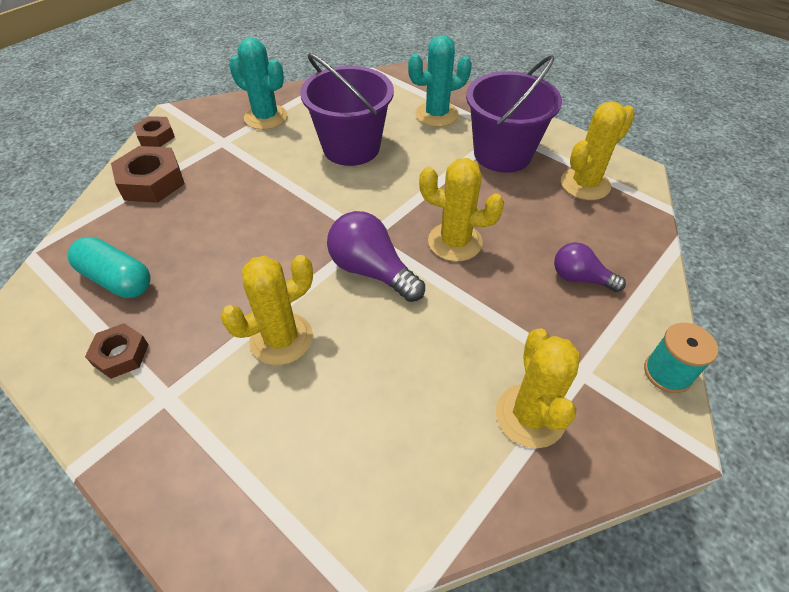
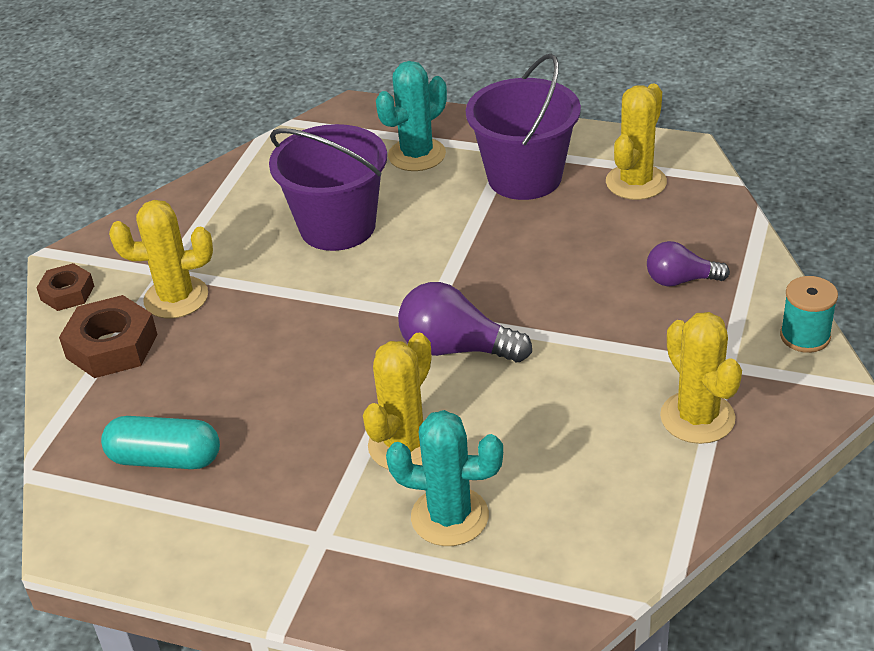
camera: 20 degrees left, 10 degrees down
brown nut [85,323,149,379] -> none
turquoise cactus [229,37,288,130] -> turquoise cactus moved to [386,410,503,546]
yellow cactus [419,158,505,262] -> yellow cactus moved to [109,200,213,319]

